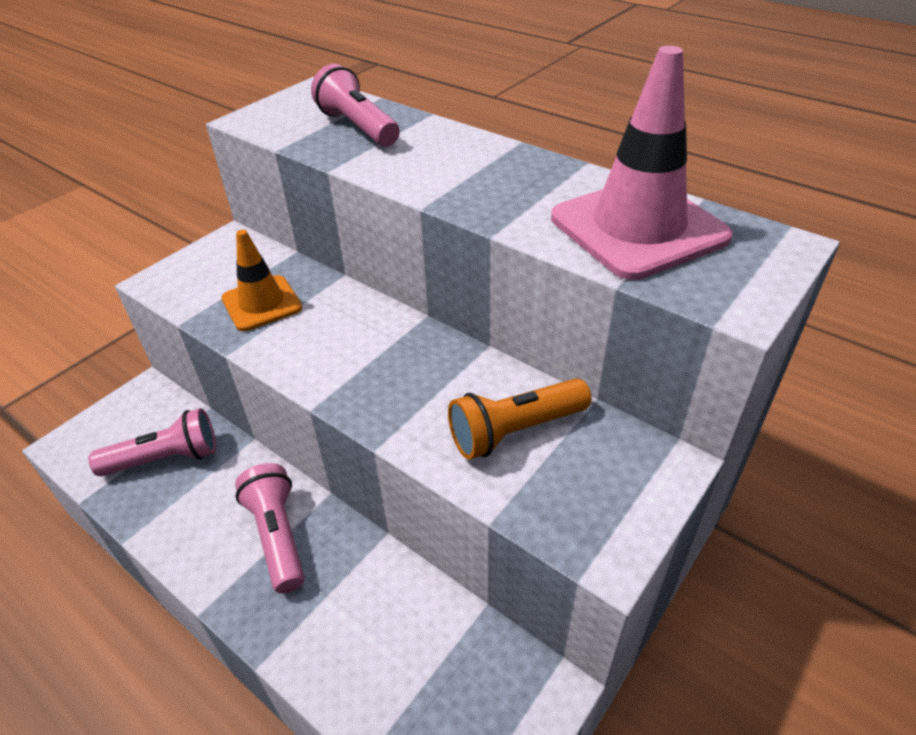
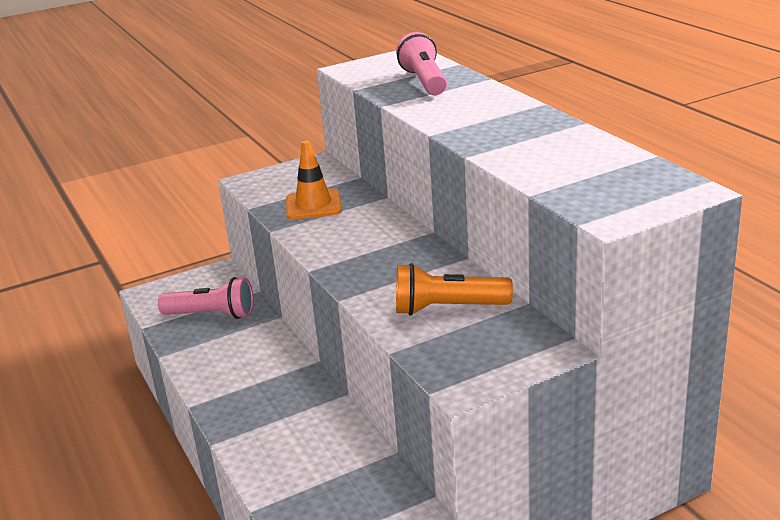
camera: 25 degrees right, 15 degrees down
pink flashlight [235,463,305,594] -> none
pink traffic cone [551,46,733,280] -> none

